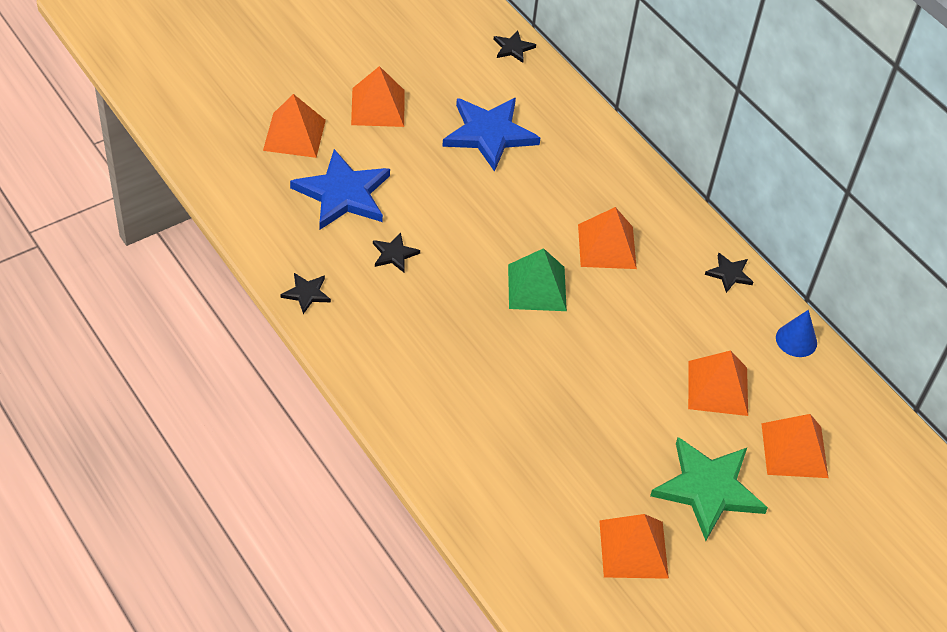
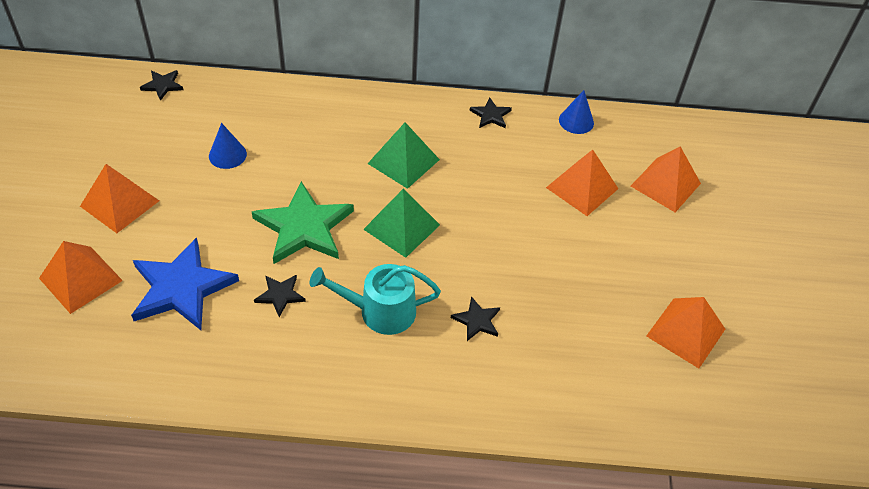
camera: 50 degrees left, 0 degrees up
black star [280,273,331,314] -> black star moved to [451,296,500,341]
blue star [442,98,540,172] -> blue cone [209,123,247,169]
orange pyramid [578,207,637,269] -> green pyramid [368,122,440,189]
green star [650,437,768,541] -> green star moved to [252,181,354,264]
none -> turquoise watering can [310,264,441,335]

